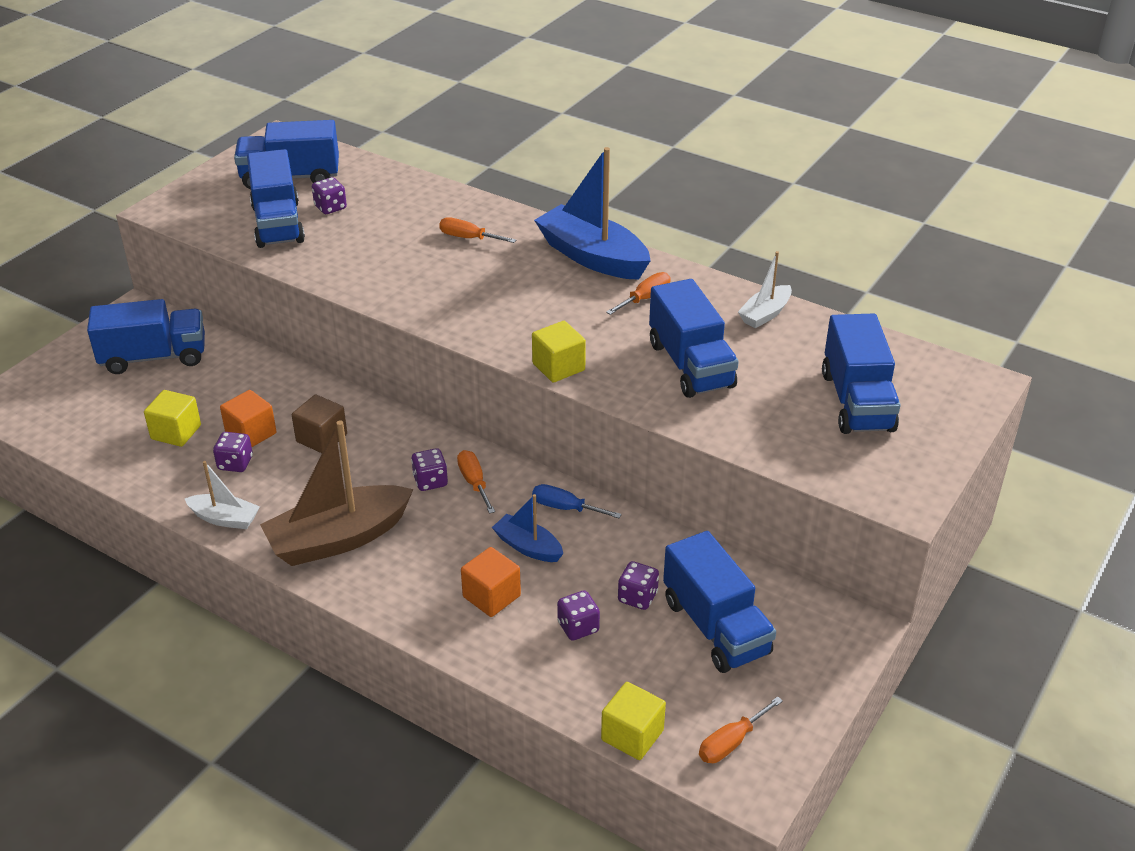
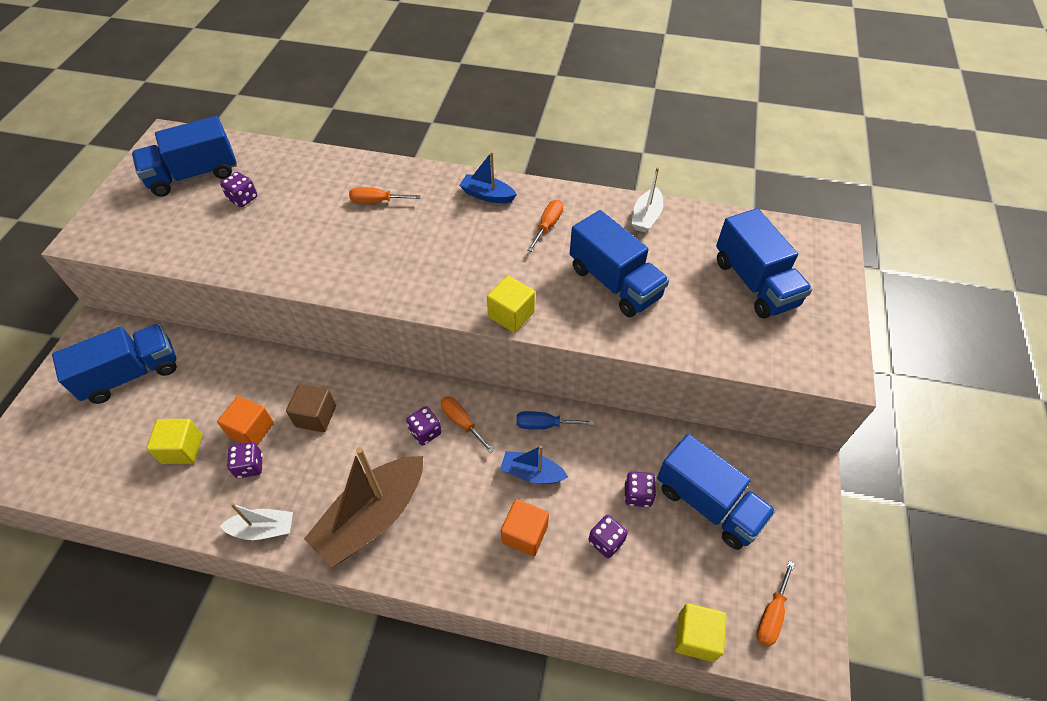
camera: 20 degrees left, 15 degrees up
blue truck [247,149,305,248] -> none
blue boat [534,147,651,280] -> blue boat [459,152,517,203], size x0.52

